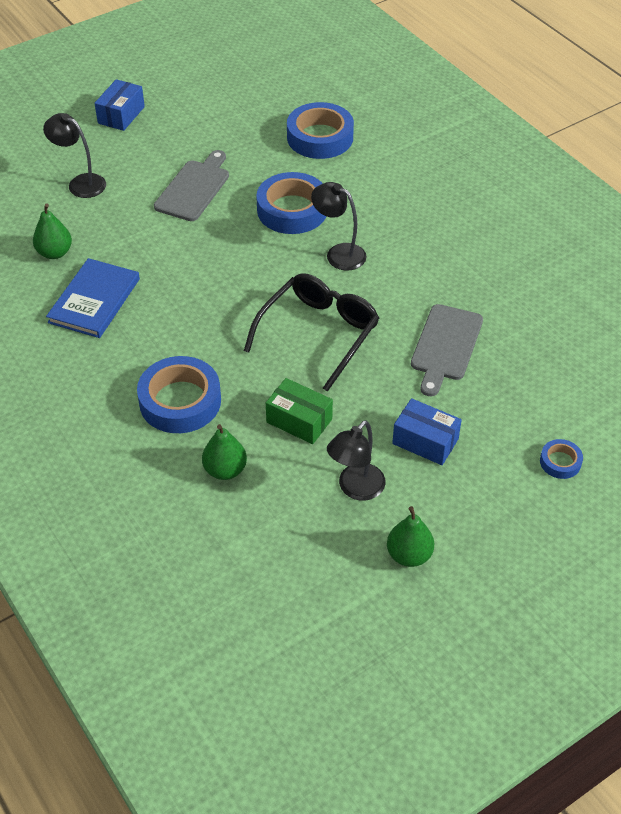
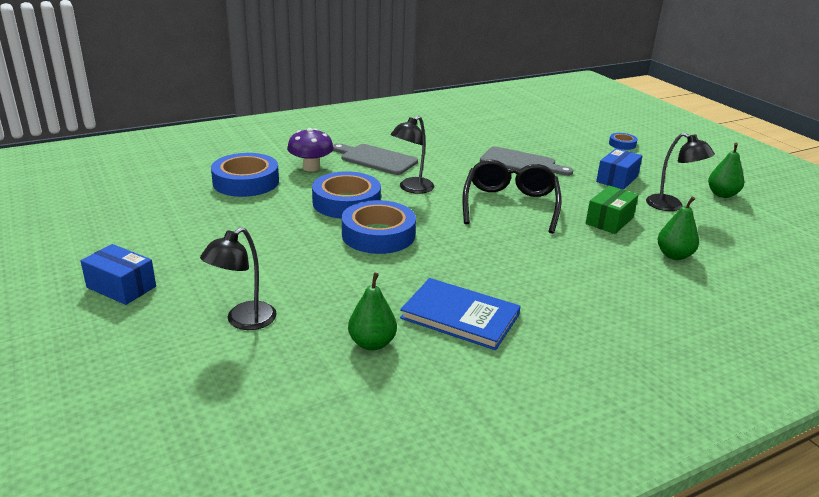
camera: 85 degrees left, 20 degrees down
blue tape [137,356,221,433] -> blue tape moved to [342,200,416,254]
grey cutting board [154,150,229,221] -> grey cutting board moved to [333,143,418,175]
black glasses [244,273,379,392] -> black glasses turned 60 degrees clockwise [462,160,562,234]
none -> purple mushroom [287,128,334,171]

